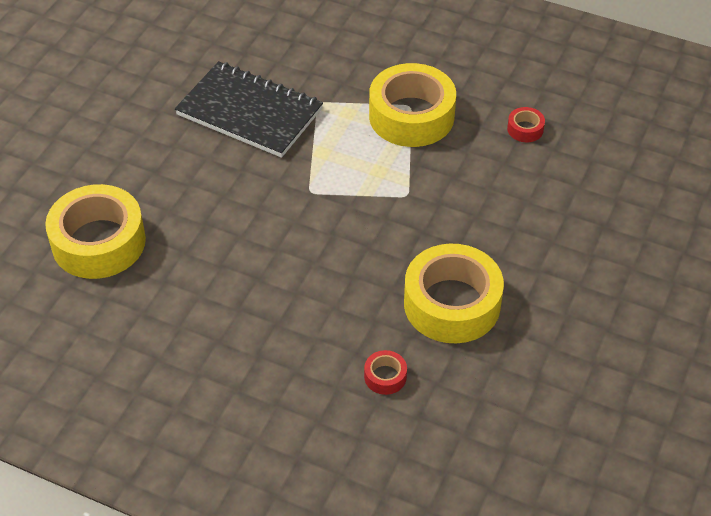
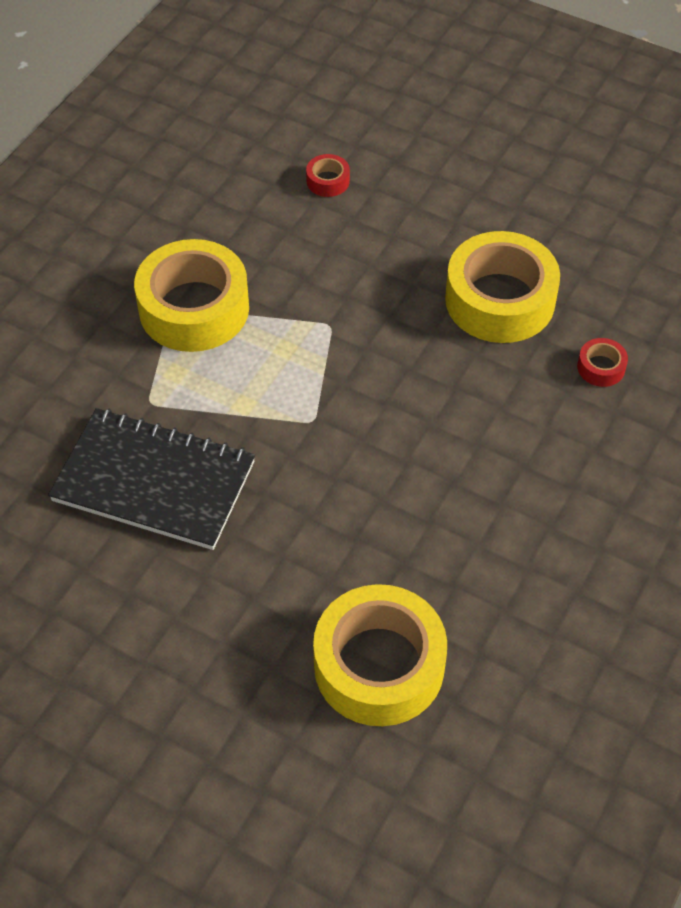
camera: 85 degrees left, 5 degrees up
black notebook [175,61,323,158] -> black notebook turned 75 degrees clockwise [48,408,255,550]
red tape [507,107,545,142] -> red tape moved to [306,154,350,197]

